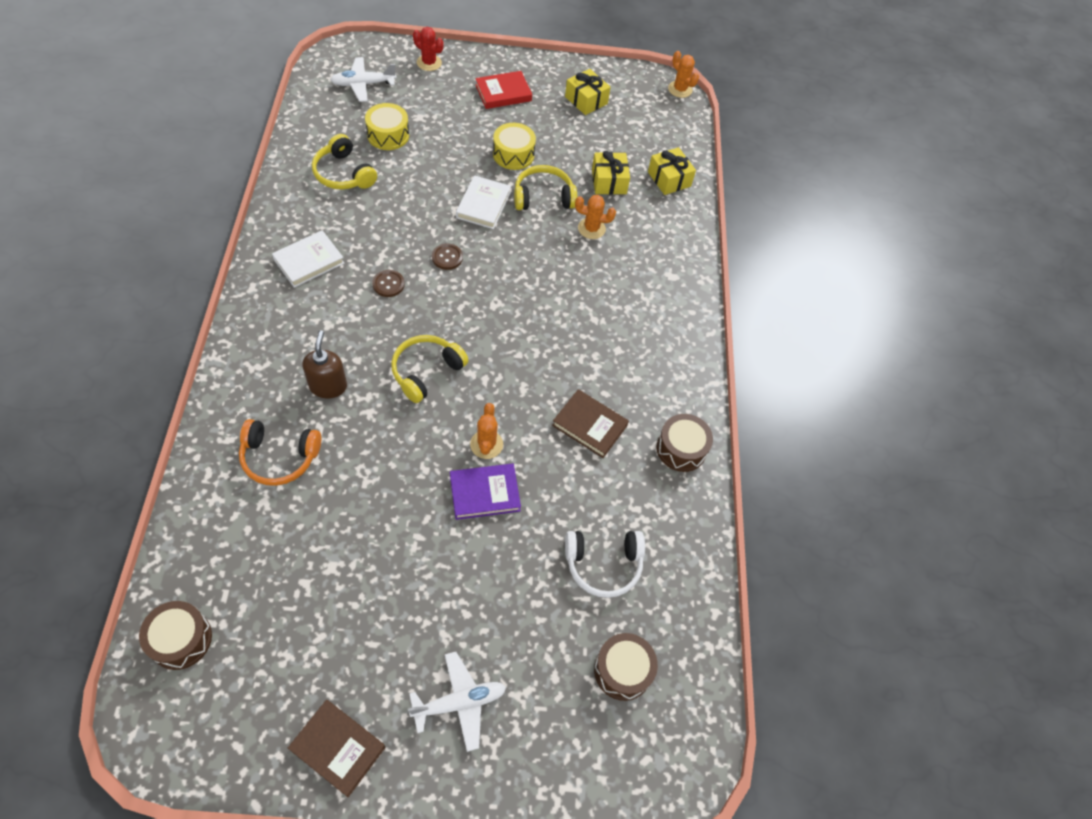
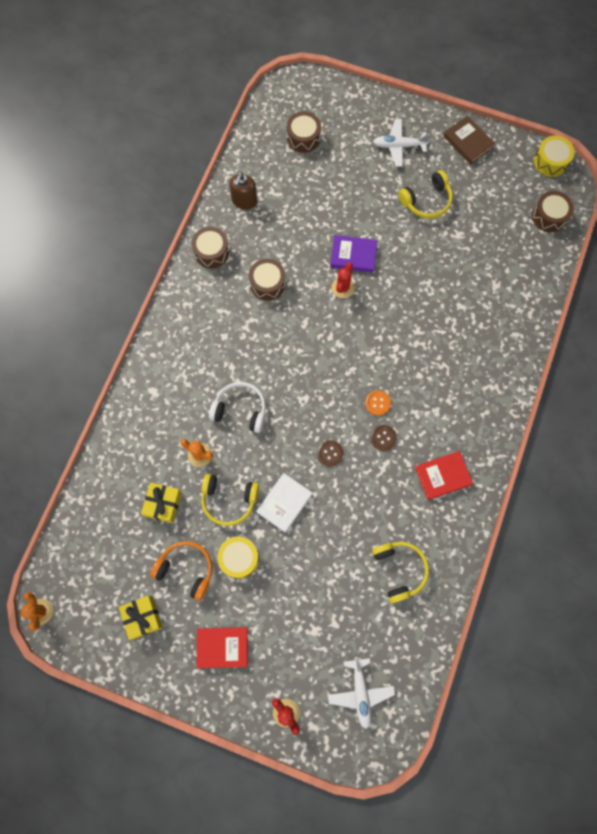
camera: 155 degrees left, 15 degrees up
orange headphones [239,419,321,486] -> orange headphones moved to [150,541,213,601]
white book [272,230,344,288] -> red book [415,451,473,500]
brown soap dispenser [302,330,347,398] -> brown soap dispenser moved to [229,172,257,210]
white plane [330,57,397,102] -> white plane turned 75 degrees clockwise [328,657,395,729]
yellow drum [365,103,409,150] -> yellow drum moved to [534,135,575,177]
yellow headphones [391,335,469,403] -> yellow headphones moved to [398,170,453,219]
orange cactus [470,403,503,459] -> red cactus [332,262,355,298]
brown book [552,389,629,458] -> brown drum [249,259,286,300]
white headphones [565,531,645,598] -> white headphones moved to [209,382,266,433]
yellow gift [648,147,696,195] -> none
none -> orange button [365,390,391,416]

